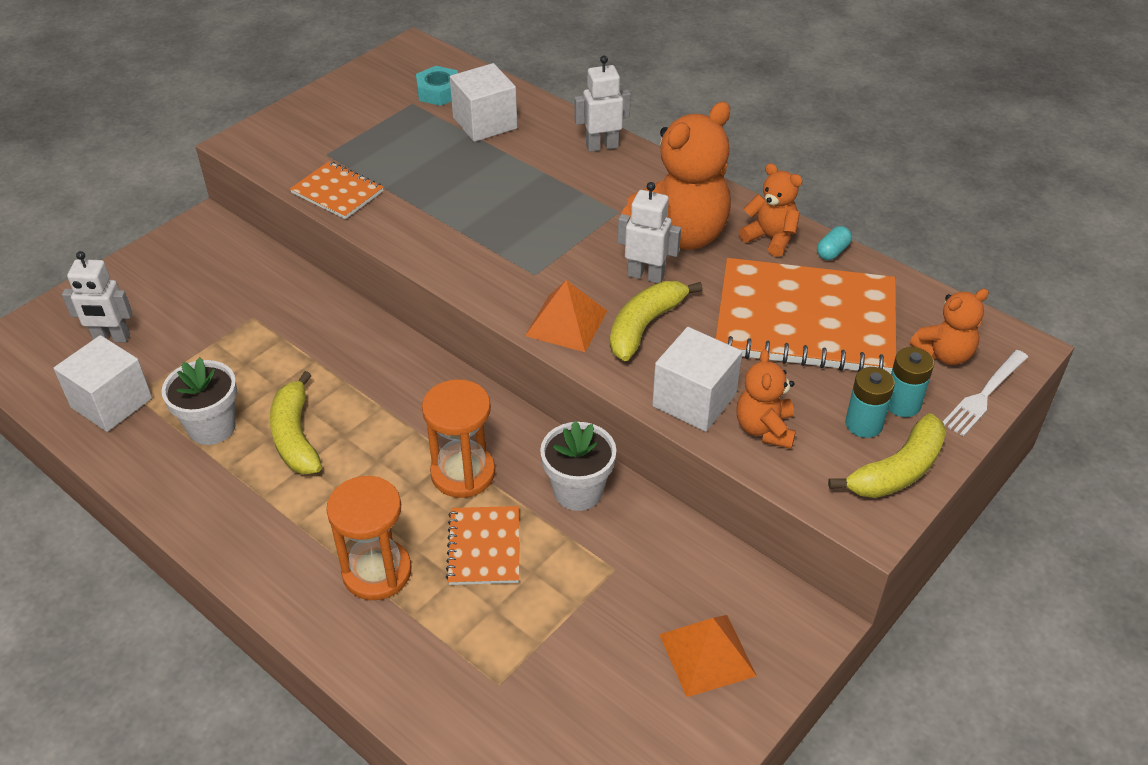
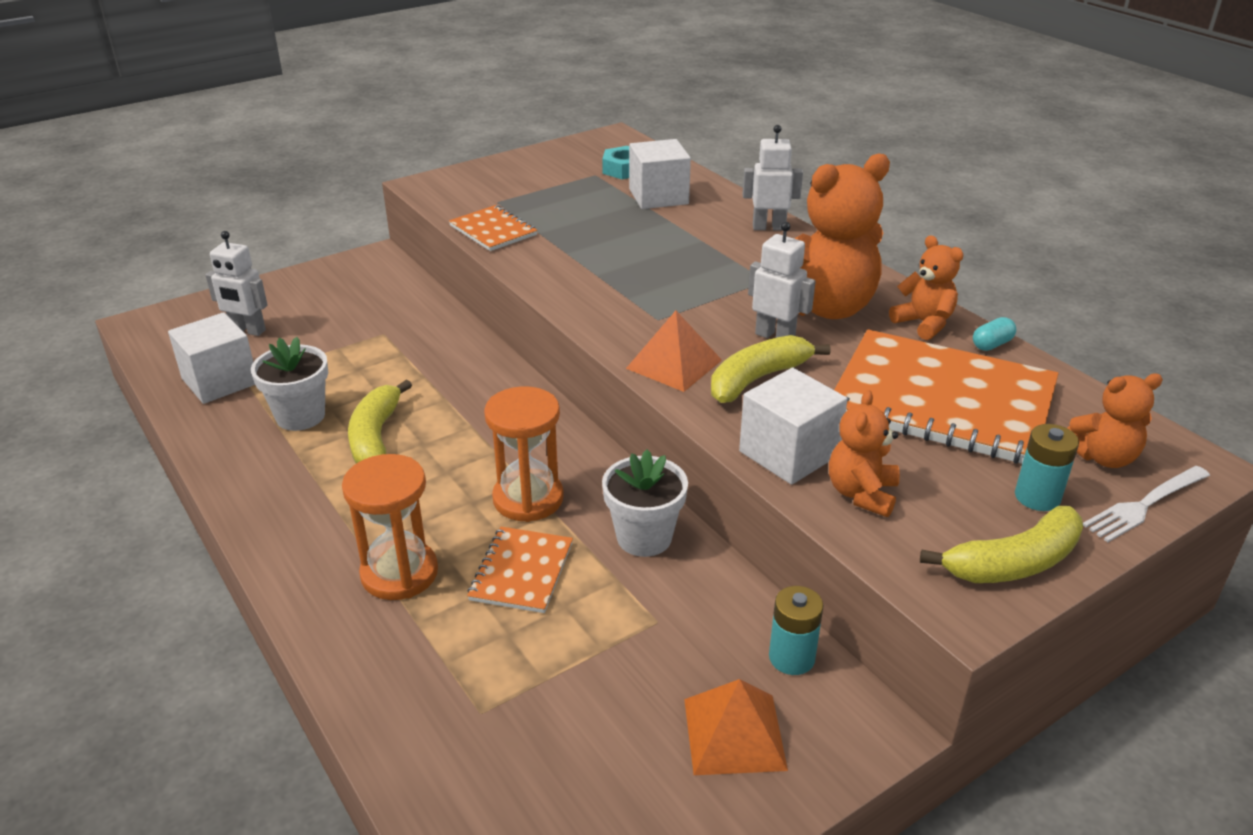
camera: 15 degrees right, 10 degrees down
turquoise battery [845,367,895,438] -> turquoise battery moved to [769,586,824,675]

